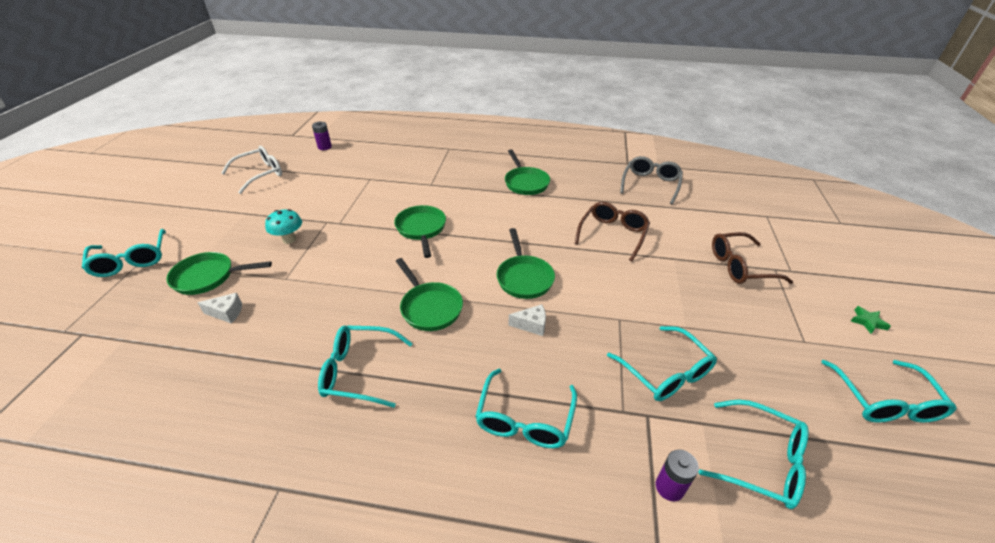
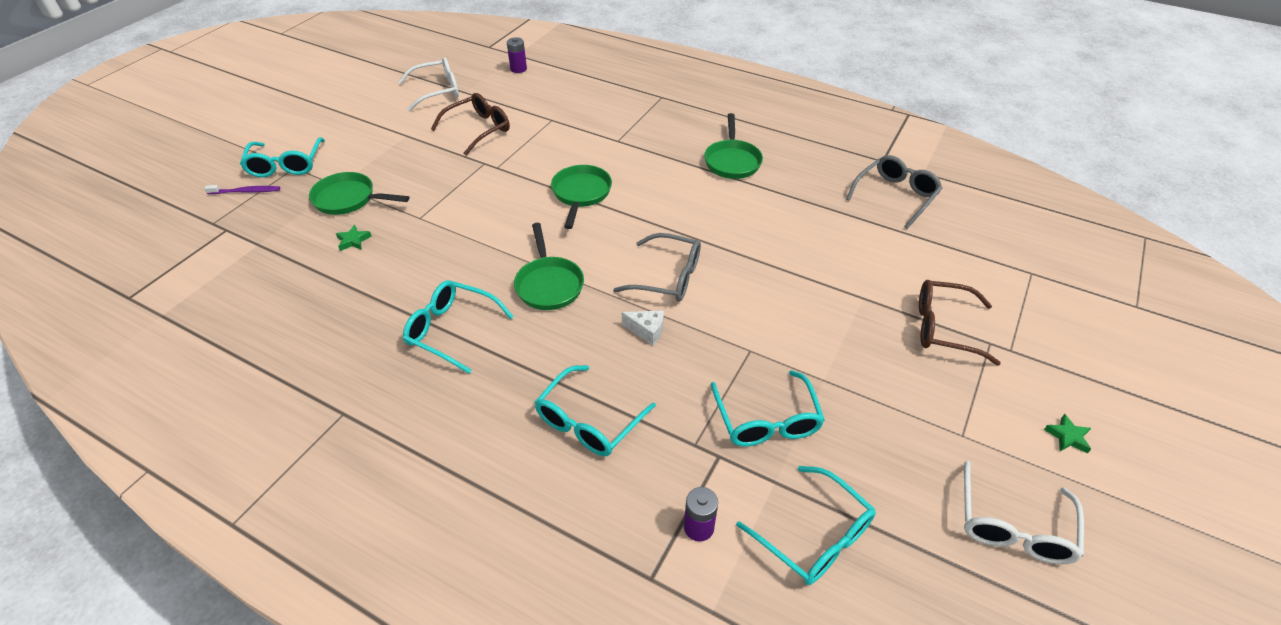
camera: 20 degrees right, 5 degrees up
white cheese [198,293,242,324] -> green star [336,225,371,251]
turquoise mushroom [265,209,302,244] -> none
green pan [497,228,555,299] -> grey glasses [613,233,701,302]
brown glasses [575,202,650,262] -> brown glasses moved to [431,93,510,156]
turquoise glasses [821,360,957,423] -> white glasses [964,461,1084,564]
none -> purple toothbrush [204,185,280,194]

